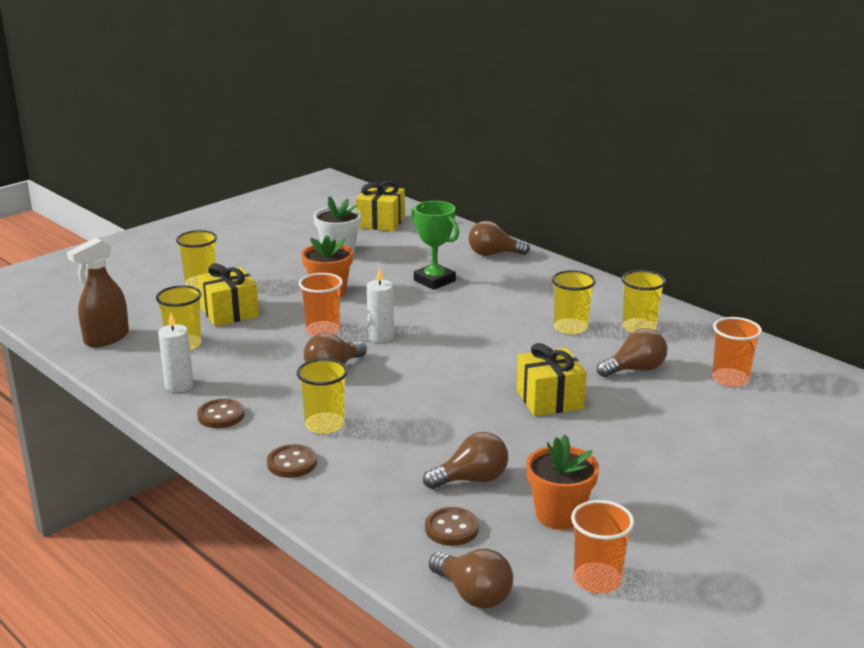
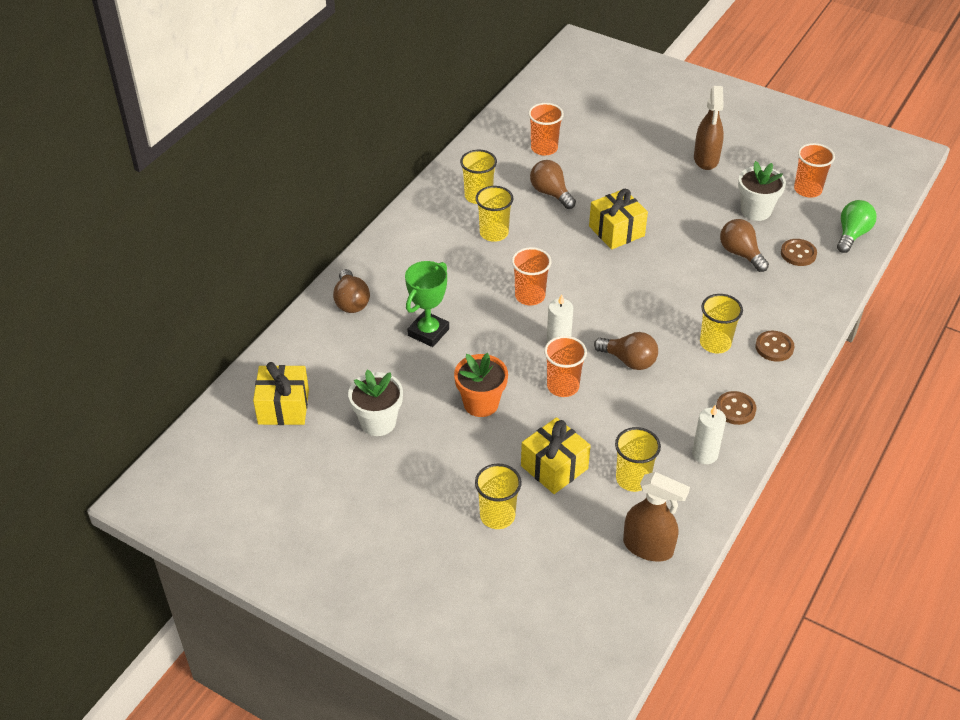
camera: 105 degrees left, 20 degrees up
brown light bulb [429,549,513,608] -> green light bulb [837,200,877,253]
orange flower pot [526,435,599,530] -> white flower pot [738,161,786,221]
none -> orange cup [512,247,551,305]
none -> brown spray bottle [694,86,724,170]

